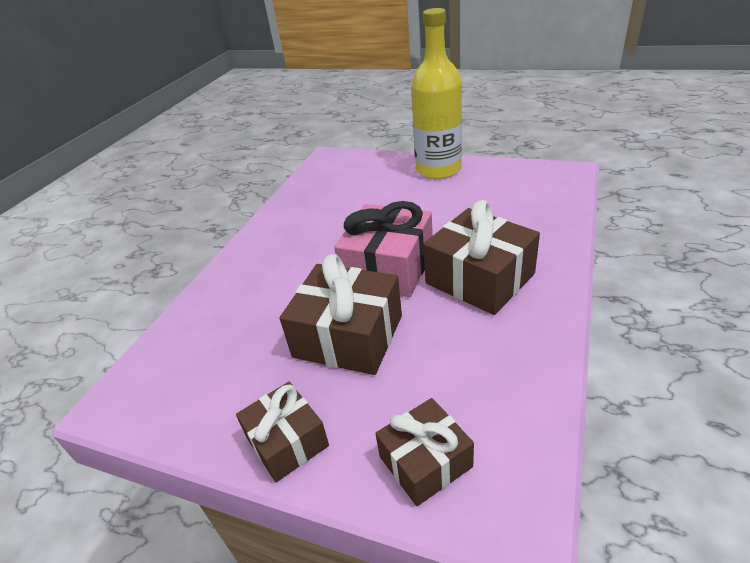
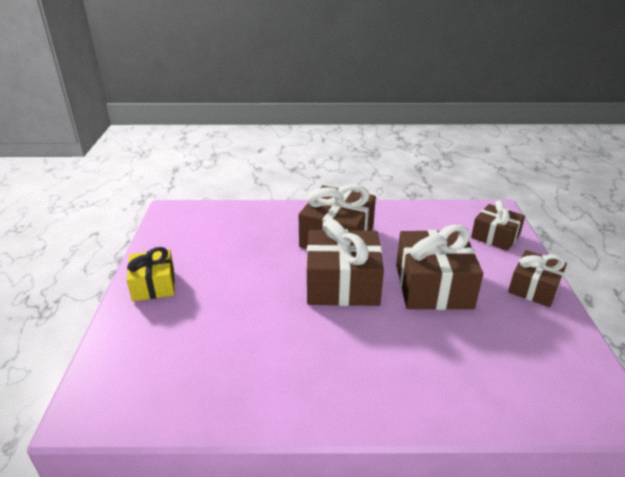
camera: 115 degrees left, 5 degrees down
pink gift [334,201,433,297] -> brown gift [307,219,384,306]
yellow bottle [411,8,462,179] -> yellow gift [127,247,175,301]

